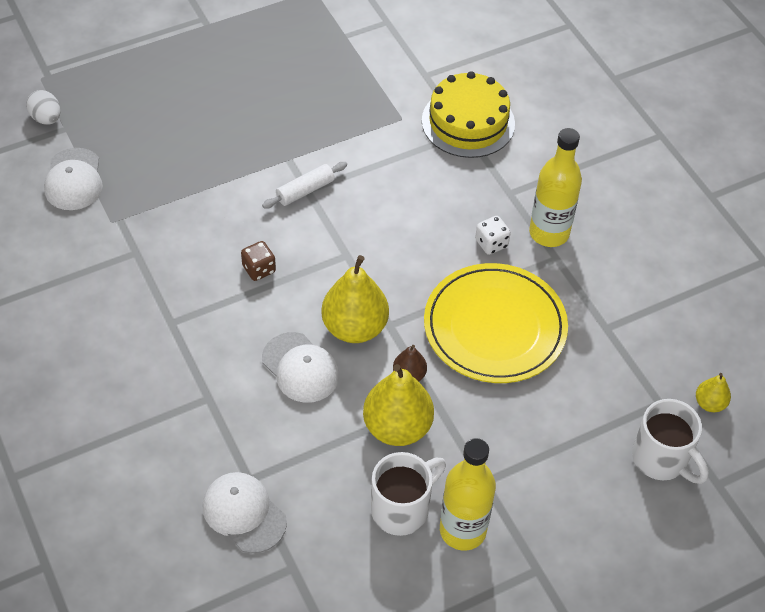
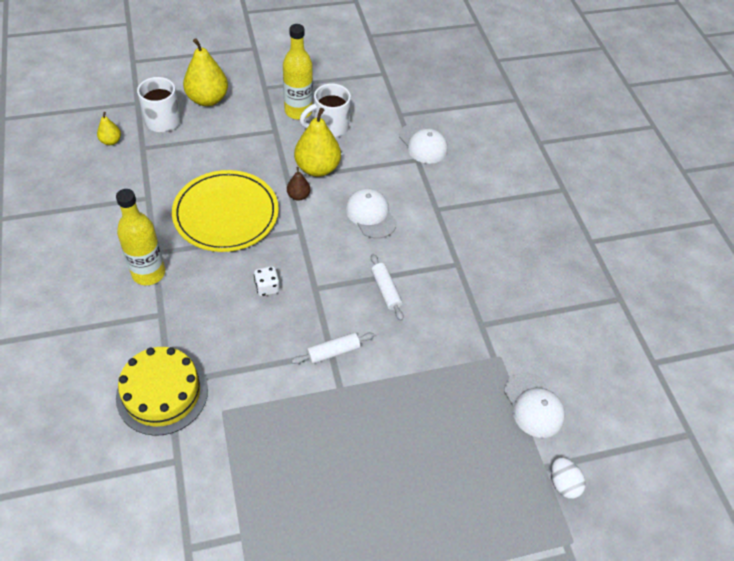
camera: 170 degrees left, 0 degrees up
white cap [44,148,103,210] -> white cap turned 150 degrees clockwise [504,372,565,438]
brown dice [241,241,276,281] -> white rolling pin [371,254,404,321]
yellow pear [321,255,389,343] -> yellow pear moved to [183,38,228,106]
white dice [475,216,511,255] -> white dice moved to [254,266,280,296]

